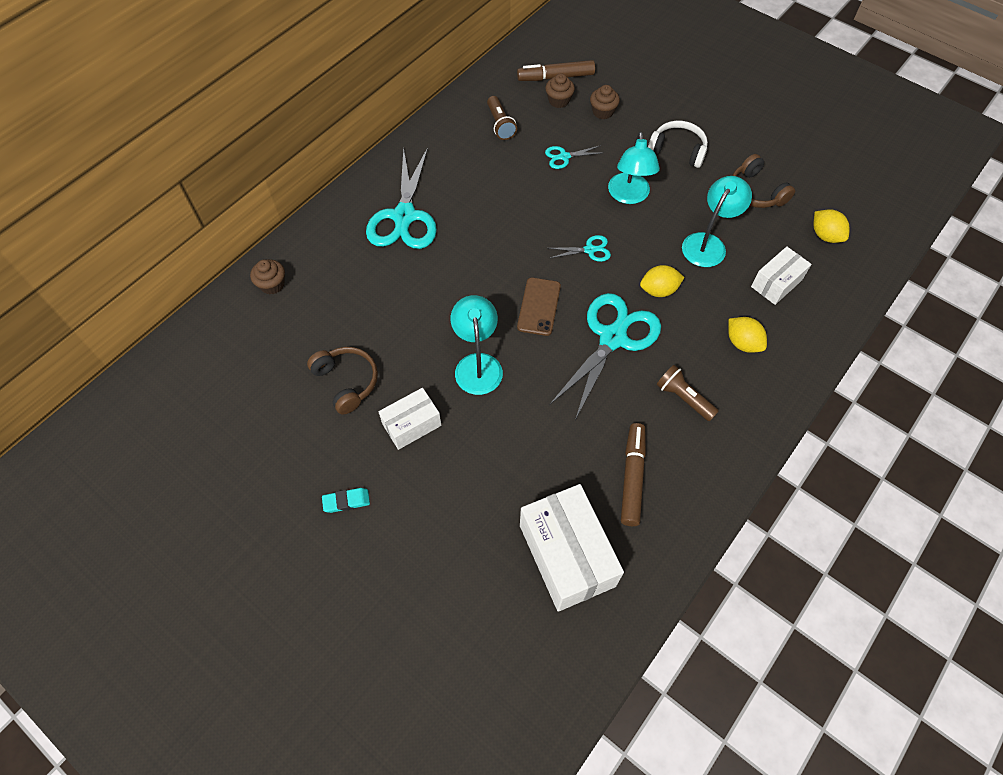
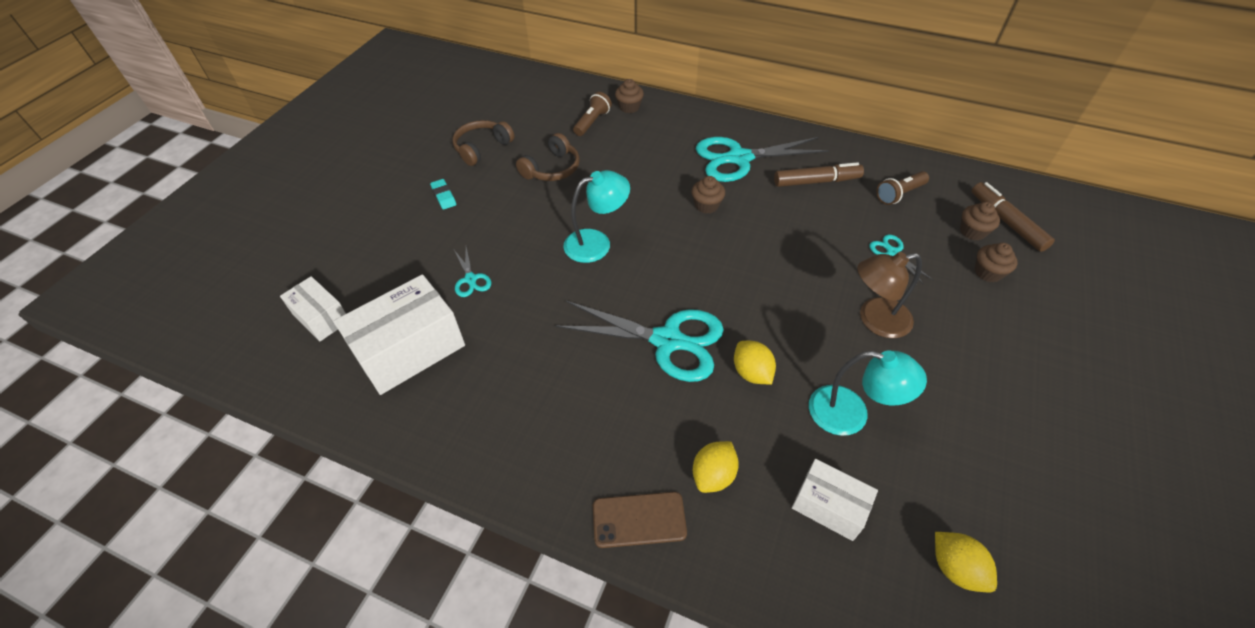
camera: 75 degrees right, 10 degrees down
white box [378,388,441,450] -> white box moved to [280,276,346,341]
brown phone [517,278,561,336] -> brown phone moved to [593,492,687,548]
turquoise scissors [548,235,611,262] -> turquoise scissors moved to [454,247,492,297]
turquoise lamp [608,132,660,204] -> brown lamp [857,252,922,338]
brown marker [621,423,646,526] -> brown marker moved to [774,162,864,187]
white headphones [648,121,708,168] -> none
brown flashlight [656,365,719,421] -> brown flashlight moved to [573,92,612,136]
brown headphones [732,154,795,208] -> brown headphones moved to [453,120,514,166]
yellow lemon [813,209,850,243] -> yellow lemon turned 75 degrees counterclockwise [935,532,997,592]
none -> brown cupcake [692,176,725,213]

